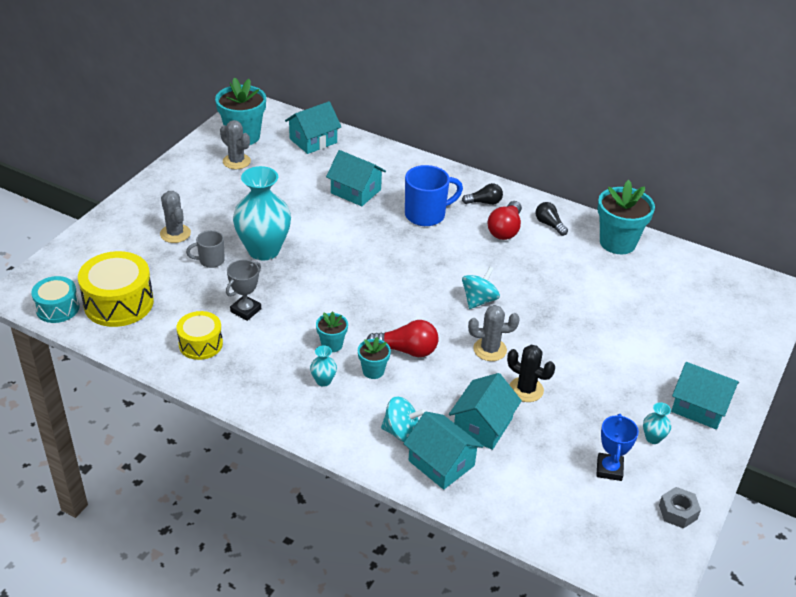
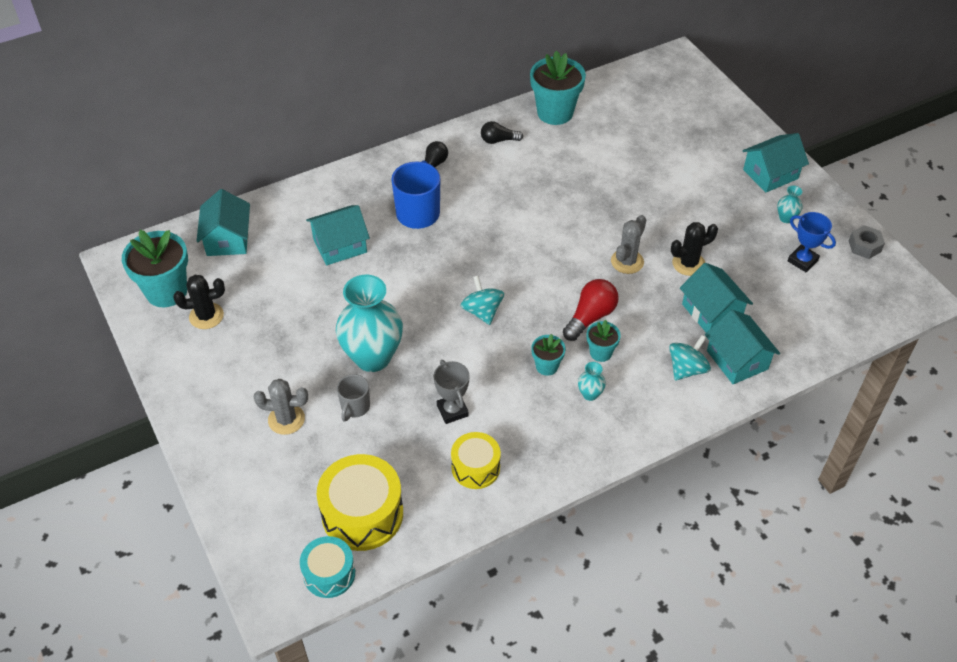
camera: 55 degrees left, 10 degrees up
grey cactus [220,120,251,169] -> black cactus [173,275,225,329]
turquoise house [403,412,483,490] -> turquoise house turned 75 degrees clockwise [705,310,780,384]
turquoise spinning top [462,267,500,309] -> turquoise spinning top moved to [461,276,504,325]
red light bulb [487,201,522,240] -> none

